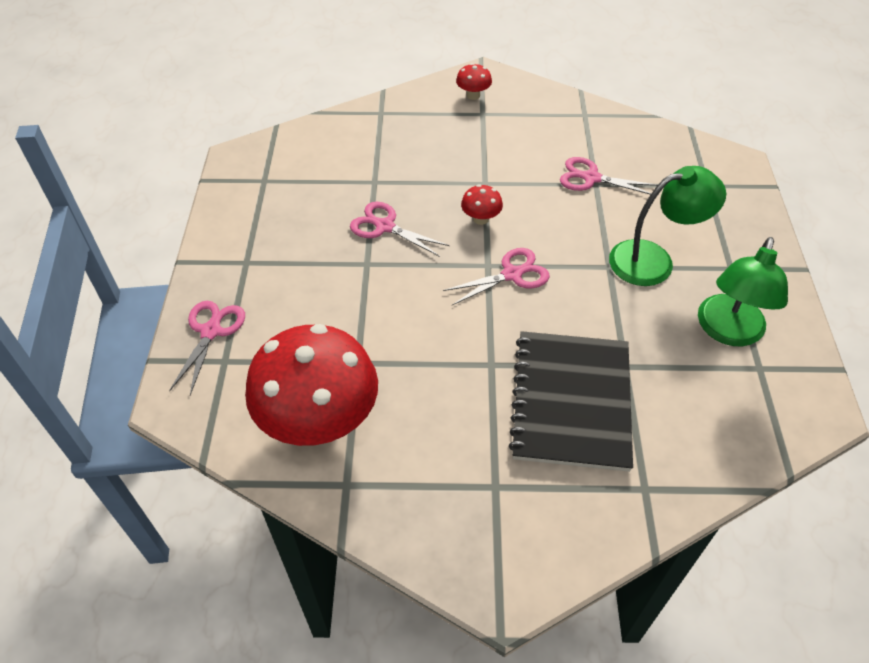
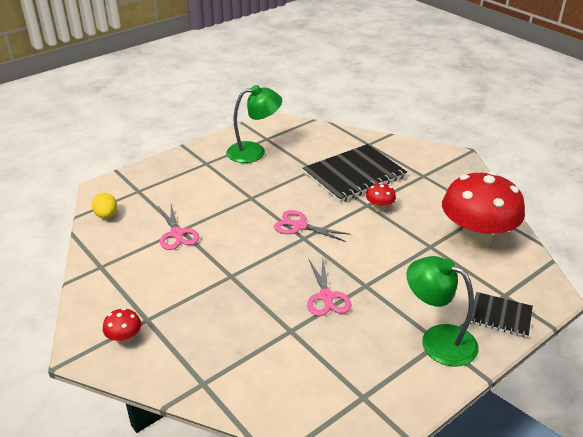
camera: 130 degrees left, 15 degrees down
pink scissors [169,301,245,395] -> black notebook [470,292,533,338]
red mushroom [461,184,503,225] -> red mushroom moved to [366,182,396,212]
green lamp [609,166,726,286] -> green lamp moved to [407,256,479,367]
none -> yellow egg [92,193,117,219]

